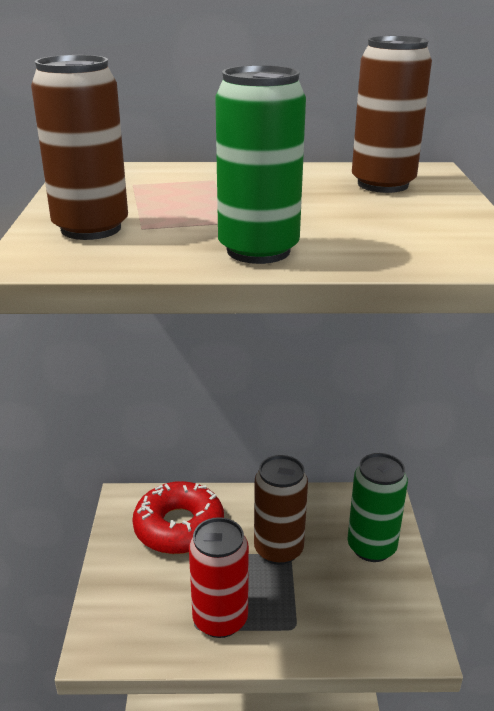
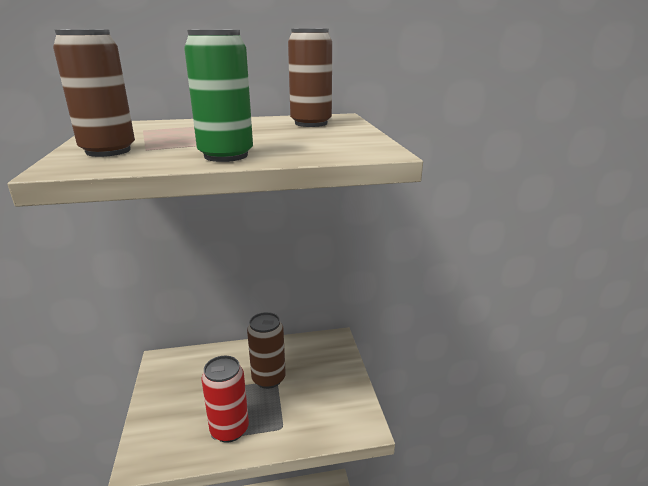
camera: 10 degrees left, 5 degrees down
red donut [132,481,224,554] -> none
green can [348,453,408,562] -> none

